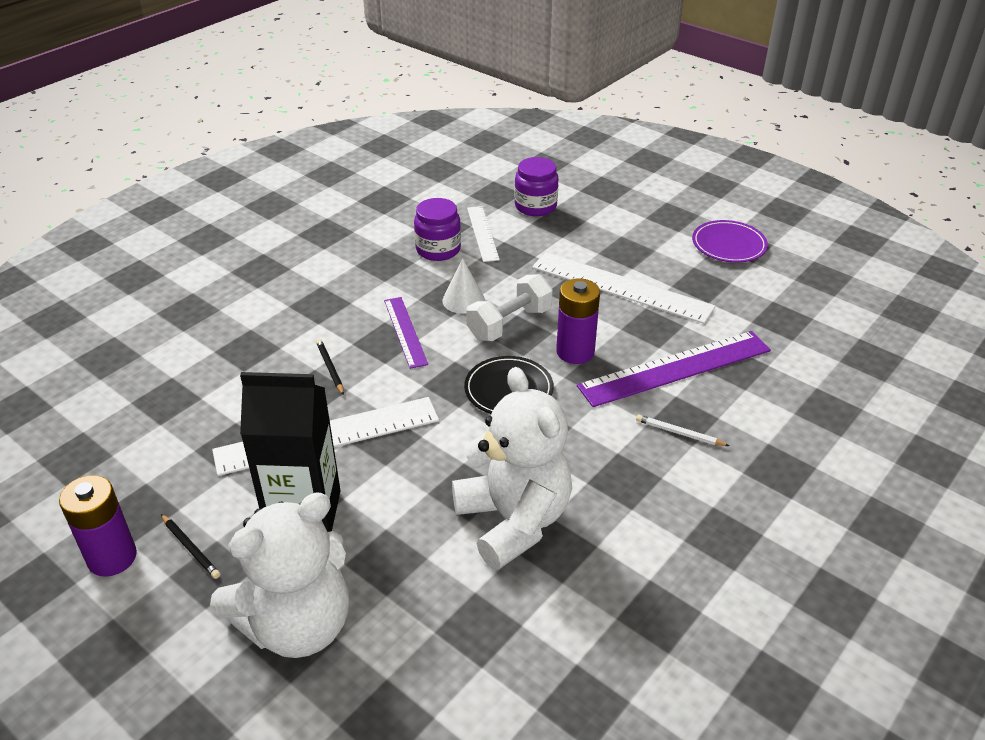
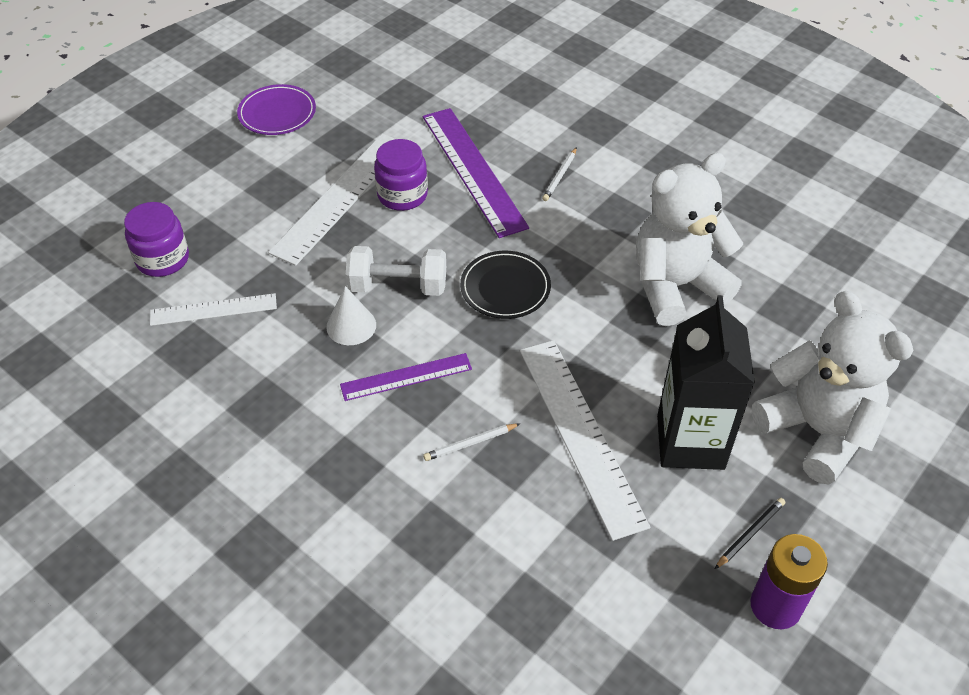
camera: 90 degrees left, 10 degrees up
black pencil [316,339,344,395] -> white pencil [423,423,521,461]
purple jar [414,198,461,261] -> purple jar moved to [374,139,428,211]
white dumbbell [466,274,553,341] -> white dumbbell turned 45 degrees counterclockwise [346,246,446,296]
purple battery [556,278,600,364] -> none

